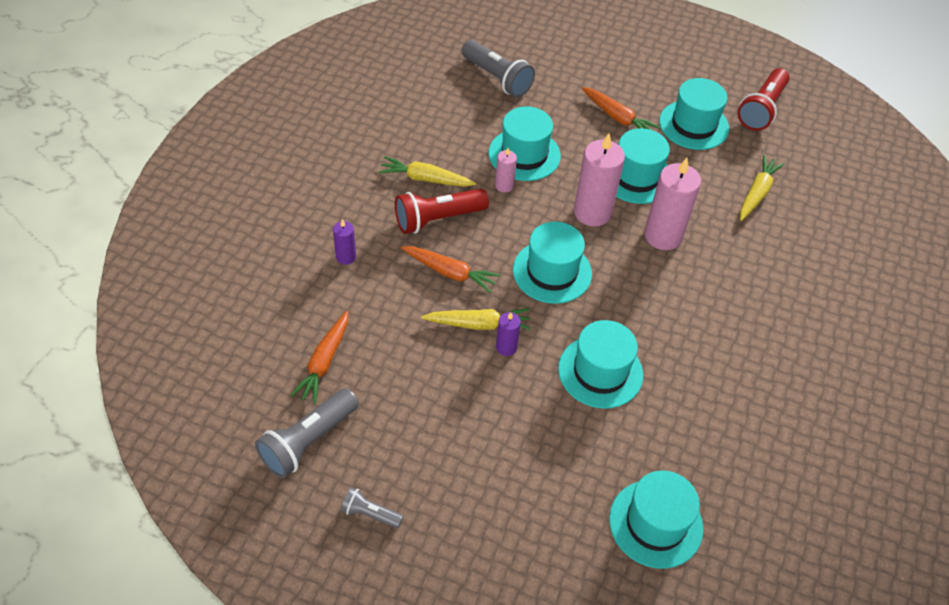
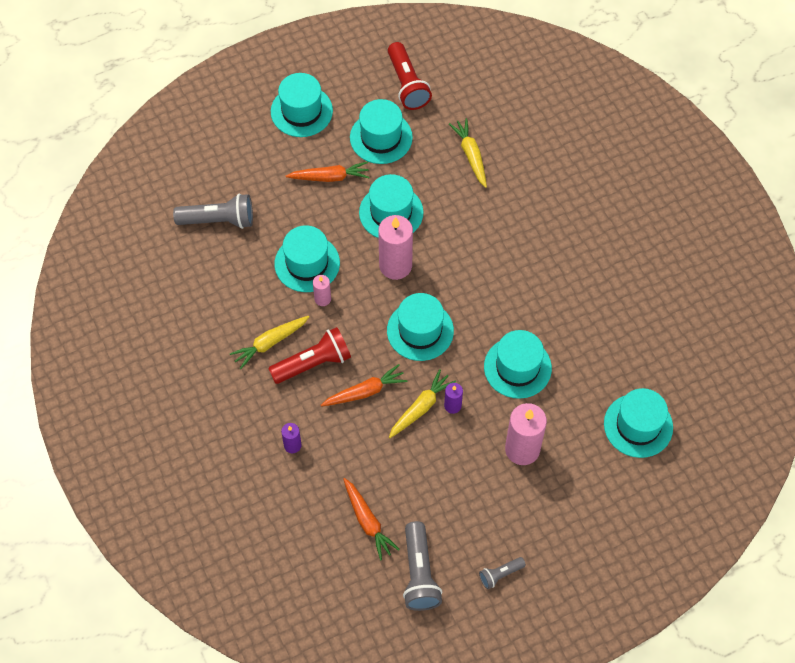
camera: 45 degrees left, 10 degrees up
red flashlight [395,189,489,234] -> red flashlight turned 135 degrees counterclockwise [268,327,351,384]
pink candle [644,158,701,250] -> pink candle moved to [505,403,547,465]
none -> turquoise hat [271,73,333,137]

